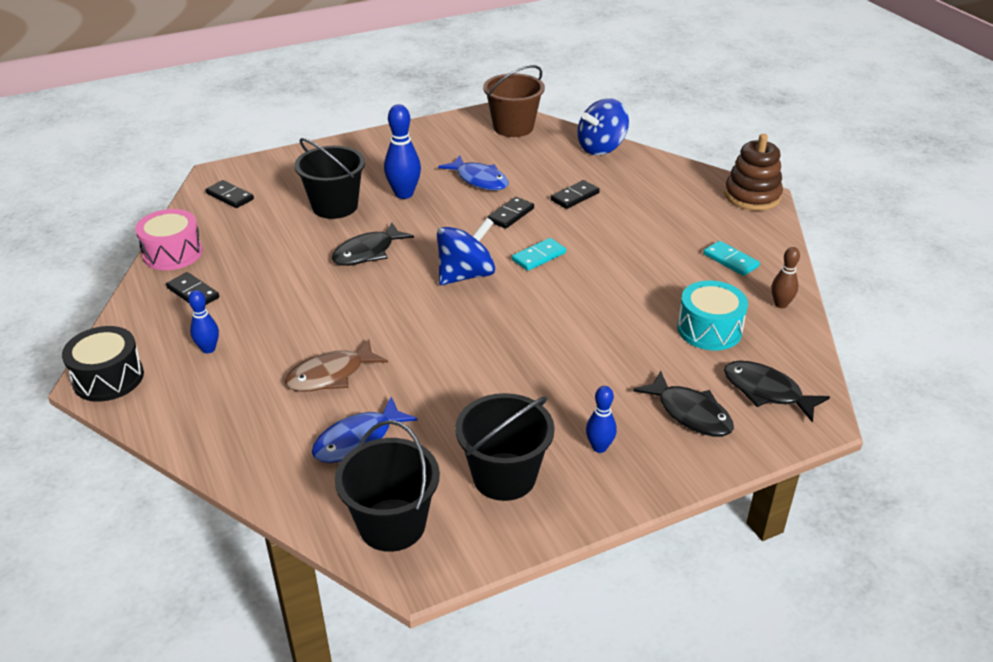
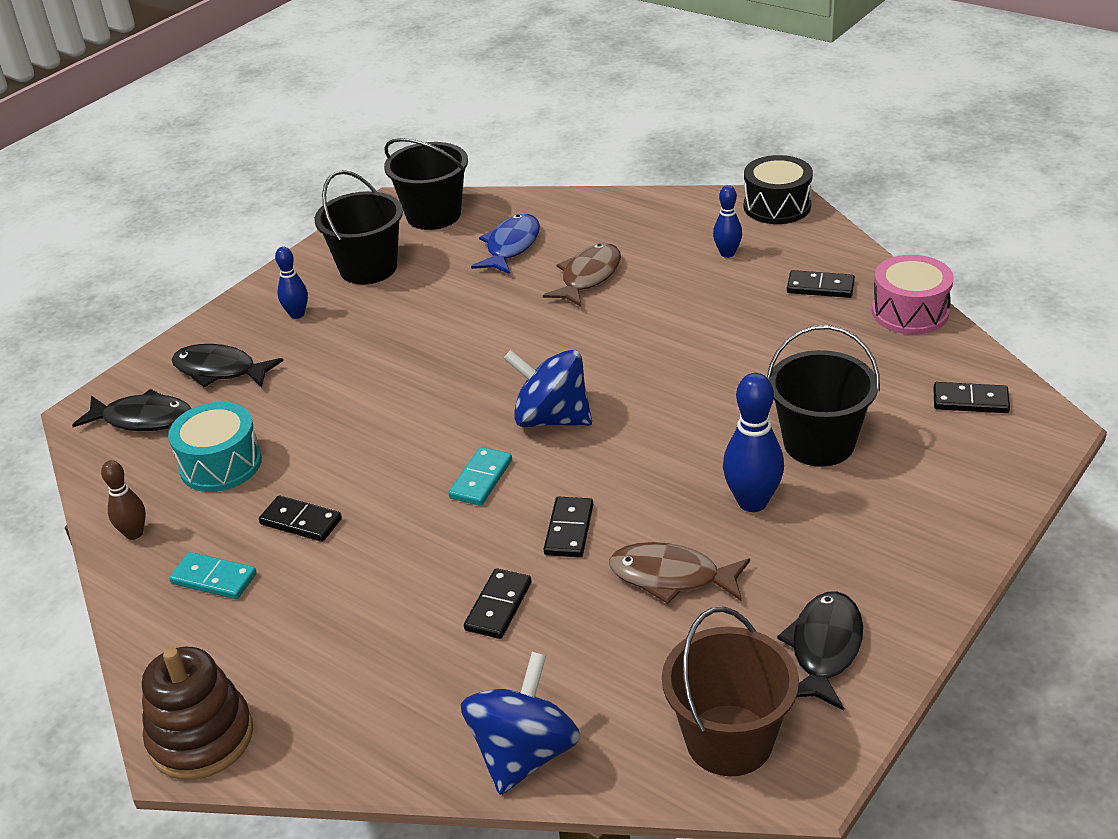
camera: 155 degrees right, 0 degrees up
black fish [332,222,414,266] -> black fish moved to [777,591,863,711]
blue spinning top [437,218,495,285] -> blue spinning top turned 90 degrees clockwise [503,350,592,427]
blue fish [438,155,508,190] -> brown fish [609,542,750,604]
none -> black domino [259,495,342,542]

